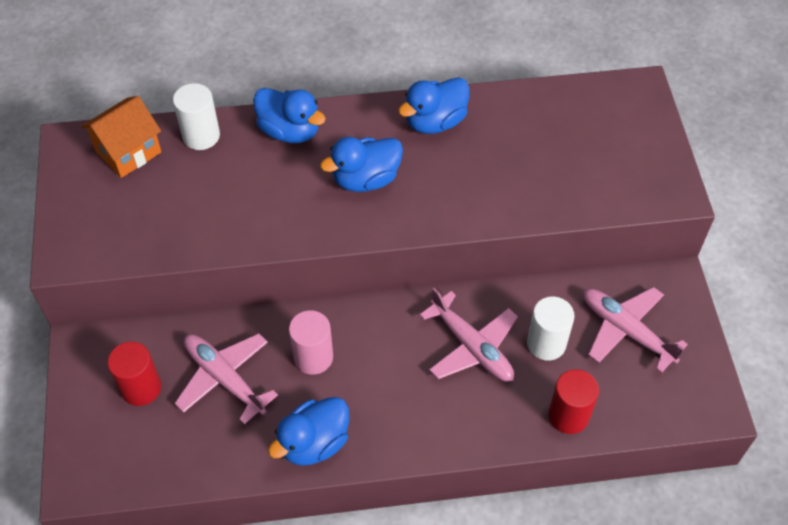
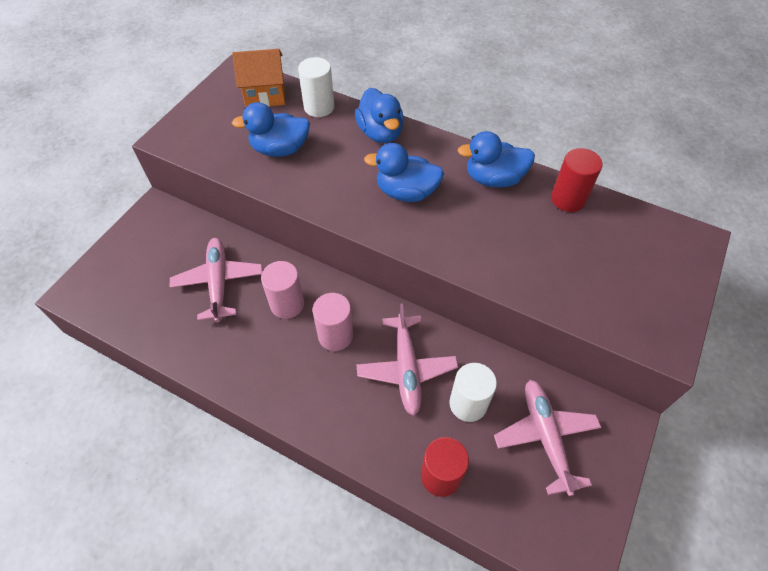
camera: 35 degrees right, 0 degrees up
red cylinder [108,342,161,406] -> red cylinder moved to [551,148,603,212]
blue duck [268,397,349,466] -> blue duck moved to [232,102,310,157]
none -> pink cylinder [312,293,353,351]

